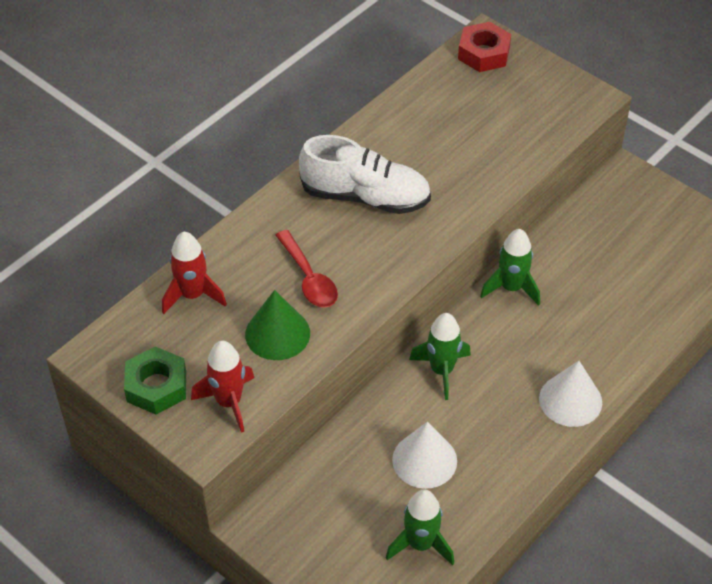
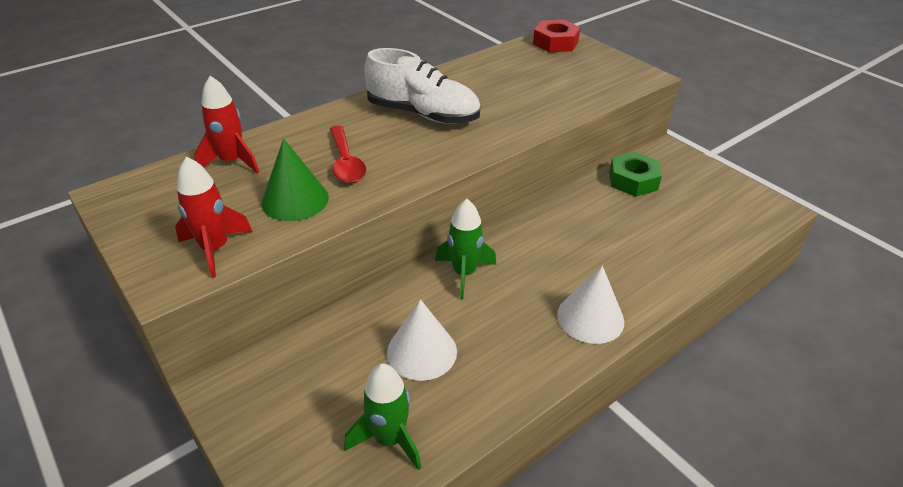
camera: 10 degrees right, 10 degrees down
green nut [124,346,186,414] -> green nut moved to [609,152,662,197]
green rocket [480,229,540,306] -> none

